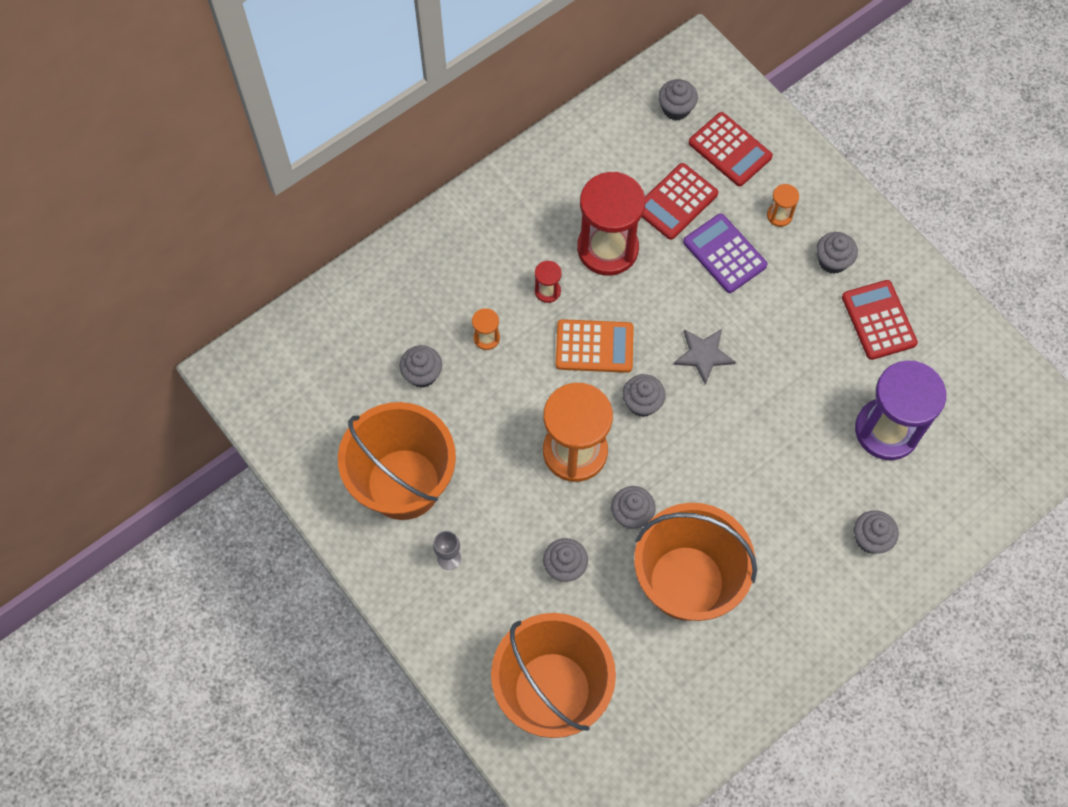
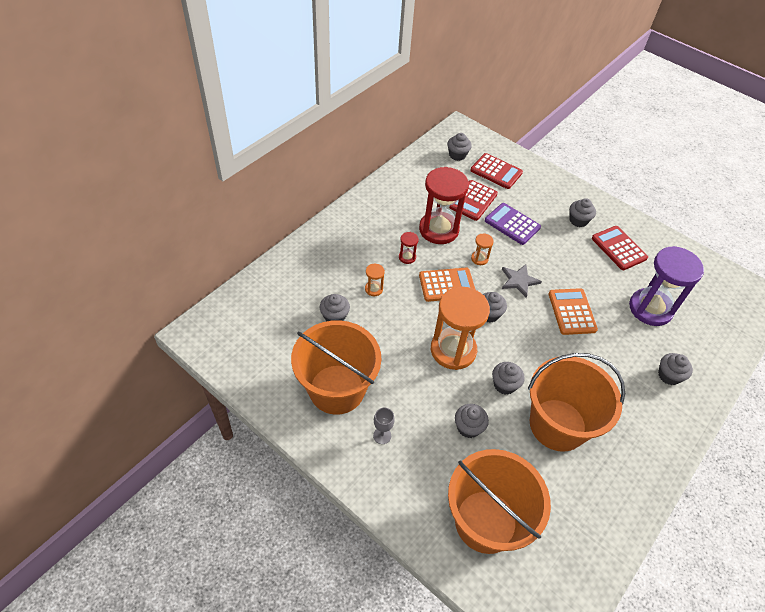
camera: 15 degrees left, 15 degrees down
orange hourglass [767,184,799,227] -> orange hourglass moved to [471,234,494,265]
none -> orange calculator [548,288,598,335]

